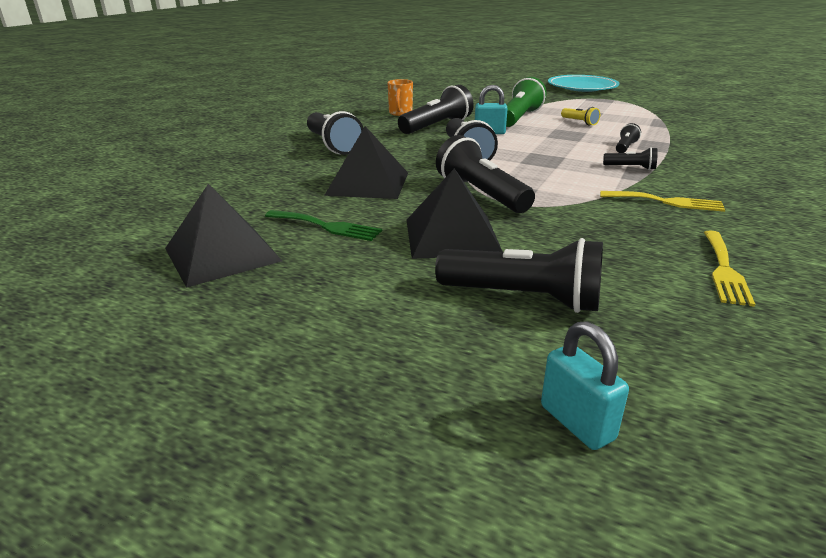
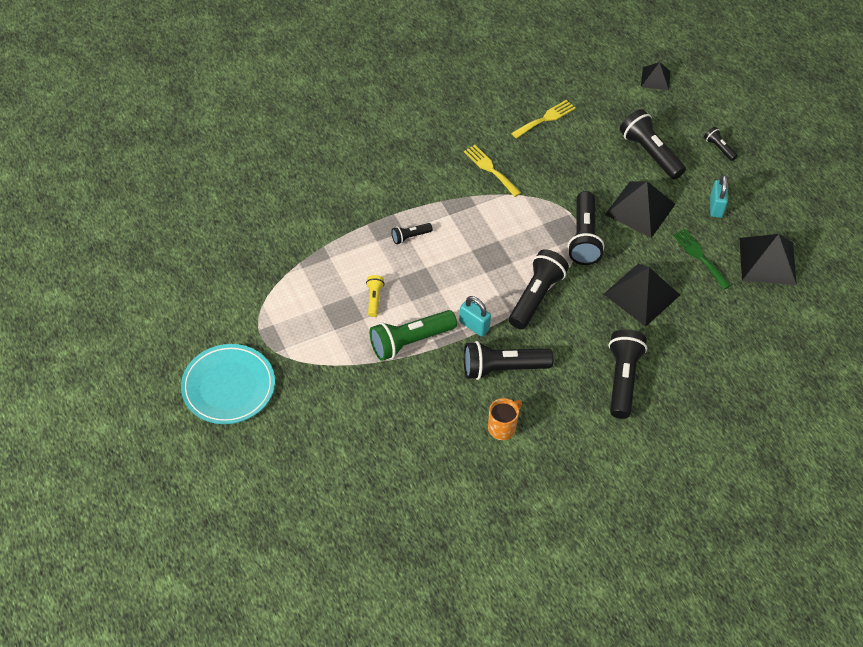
camera: 145 degrees left, 25 degrees up
turquoise padlock [541,321,629,450] -> turquoise padlock moved to [710,175,728,218]
black flashlight [603,147,658,170] -> black flashlight moved to [704,127,738,161]
none -> black pyramid [641,62,670,91]

